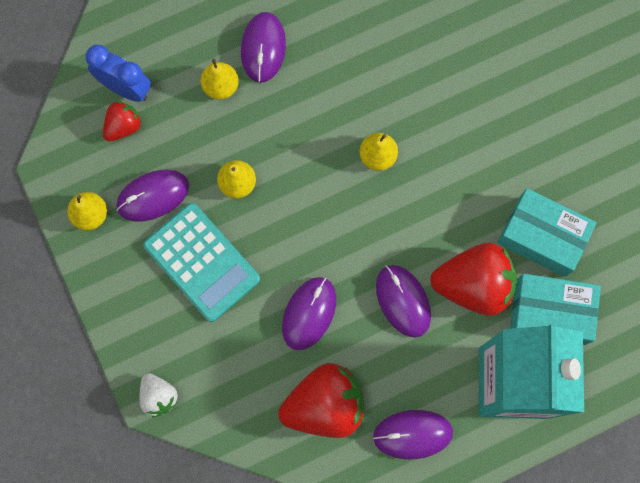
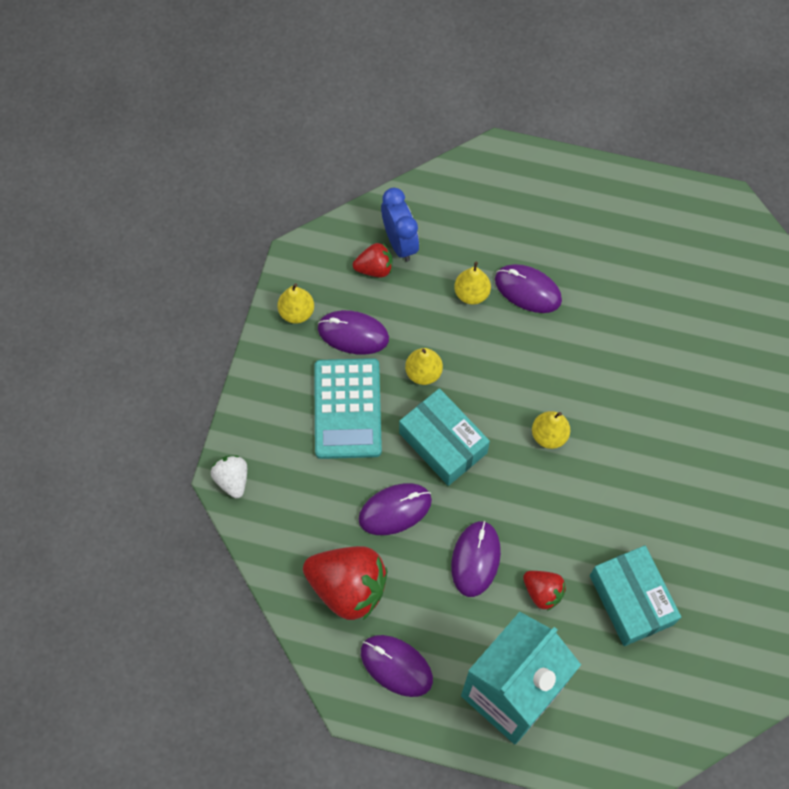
camera: 40 degrees right, 10 degrees down
white strawberry [140,373,178,417] -> white strawberry turned 150 degrees clockwise [211,456,247,498]
purple mouse [241,12,286,83] -> purple mouse turned 75 degrees clockwise [495,264,562,313]
red strawberry [430,243,517,316] -> red strawberry [523,571,566,611], size x0.52
turquoise box [510,274,601,345] -> turquoise box moved to [399,388,490,486]

